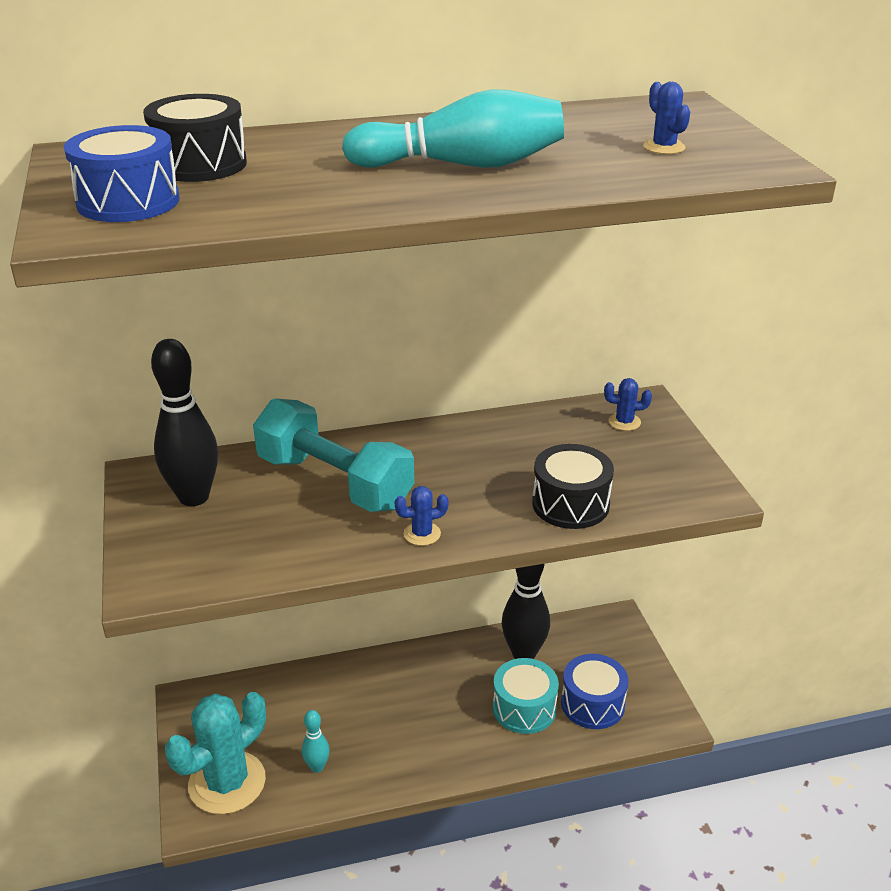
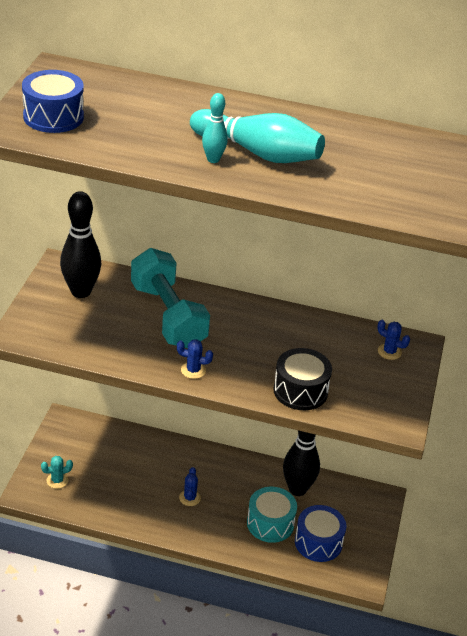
camera: 25 degrees right, 5 degrees up
black drum [143,94,247,182] -> none
turquoise cactus [165,692,266,814] -> turquoise cactus [41,456,73,489], size x0.42
turquoise bowling pin [302,710,330,773] -> turquoise bowling pin moved to [202,93,228,163]
blue cactus [643,82,690,154] -> blue cactus moved to [179,467,201,506]

